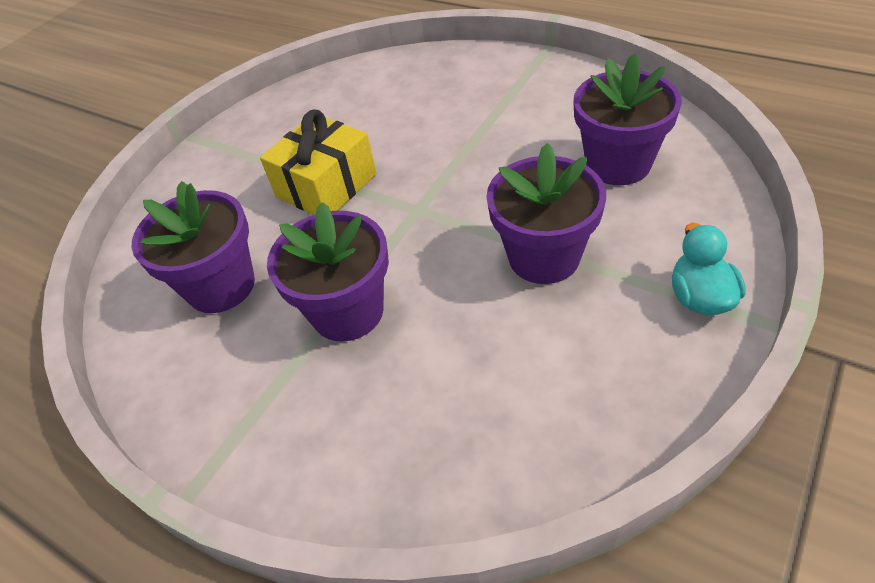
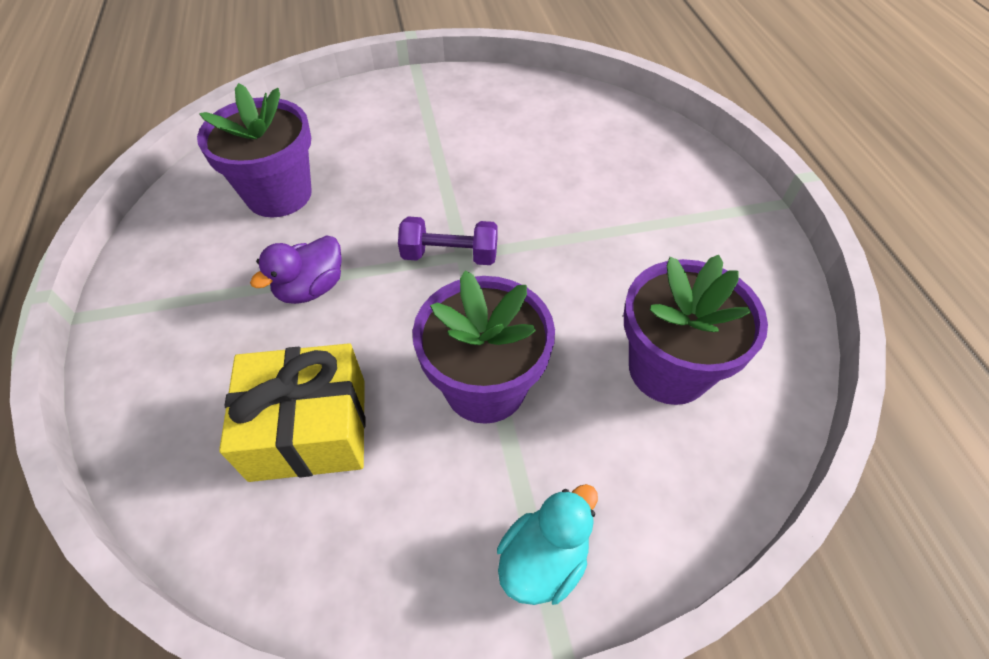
camera: 40 degrees right, 5 degrees up
yellow gift [260,110,377,215] -> yellow gift moved to [219,343,365,482]
purple flower pot [267,202,389,341] -> purple duck [250,235,341,304]
none -> purple dumbbell [398,217,497,265]

